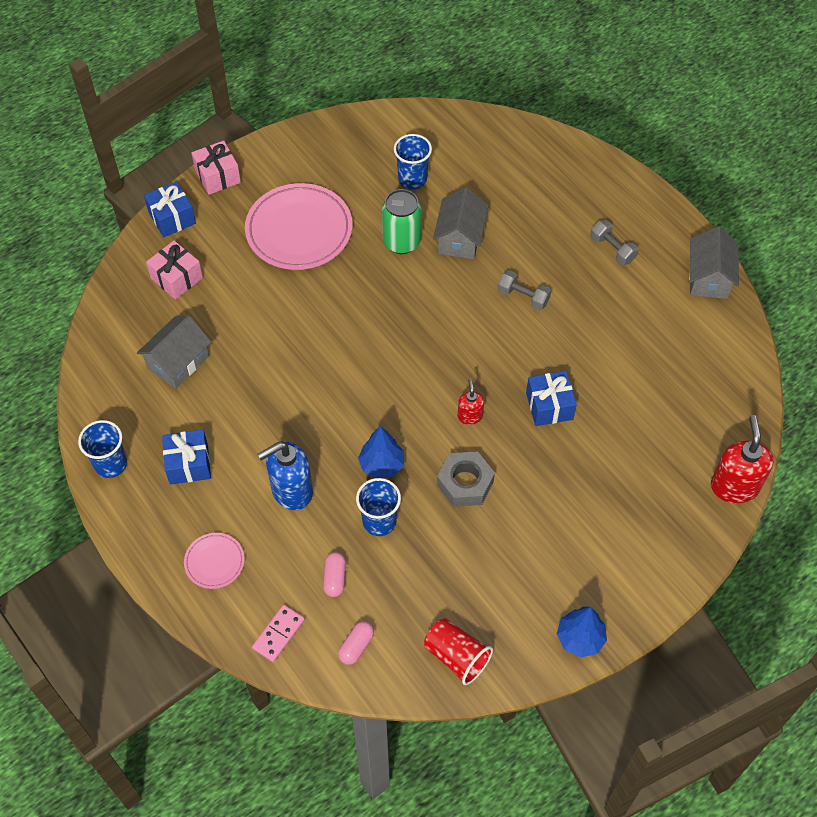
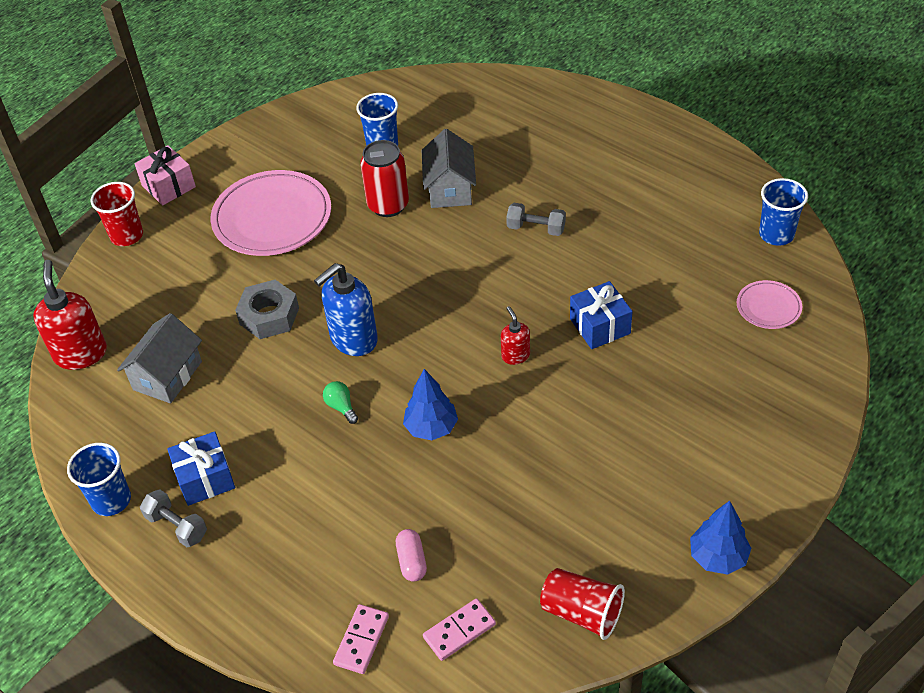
camera: 10 degrees left, 10 degrees down
blue gift [144,181,196,238] -> red cup [90,182,143,246]
pink gift [146,241,203,300] -> none
pink plate [184,533,245,589] -> pink plate moved to [737,280,802,329]
blue soap dispenser [258,441,313,510] -> blue soap dispenser moved to [314,263,378,356]
pink capsule [338,621,374,665] -> pink domino [423,598,496,661]
blue cup [356,478,401,536] -> blue cup moved to [759,178,808,246]
green can [382,189,421,254] -> red can [360,140,409,217]
grey nut [437,452,495,507] -> grey nut moved to [235,280,299,339]
grey dumbbell [590,220,639,265] -> grey dumbbell moved to [140,489,207,547]
grey house [689,227,739,299] -> none
red soap dispenser [711,415,774,503] -> red soap dispenser moved to [33,260,107,370]
none -> green light bulb [323,381,358,424]

